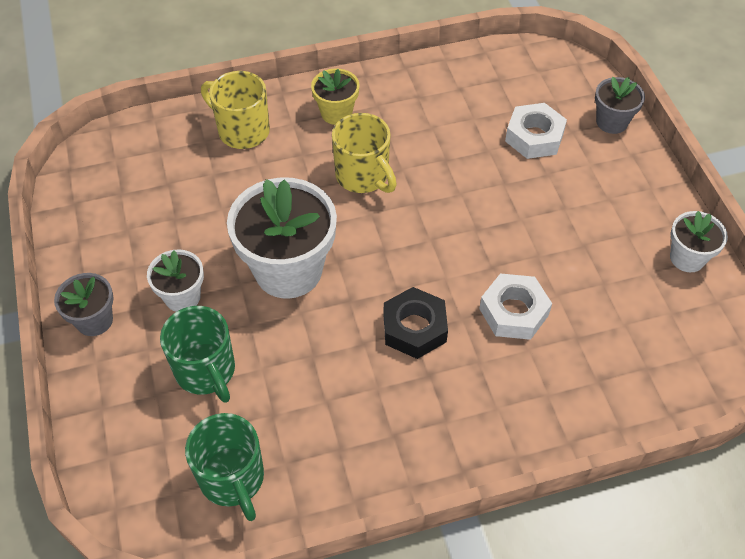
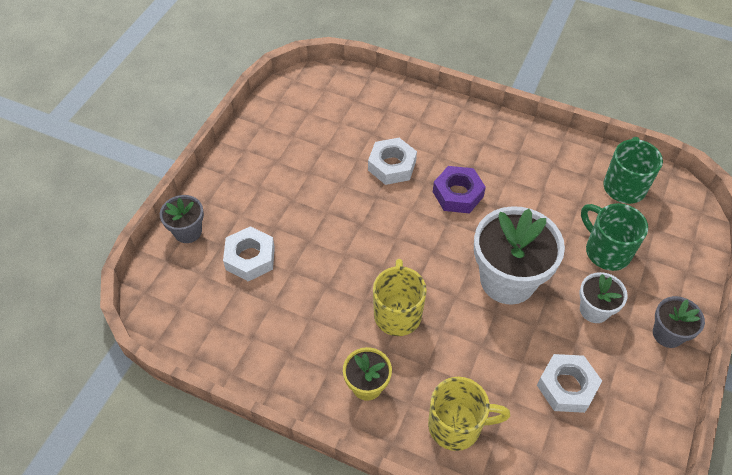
camera: 140 degrees left, 0 degrees up
green mug [160,306,235,403] -> green mug turned 45 degrees counterclockwise [581,203,648,271]
yellow mug [201,71,270,149] -> yellow mug turned 75 degrees counterclockwise [428,377,511,451]
black nut [383,287,448,359] -> purple nut [433,166,486,213]
white flower pot [670,211,728,272] -> none
none -> white nut [537,354,602,413]

